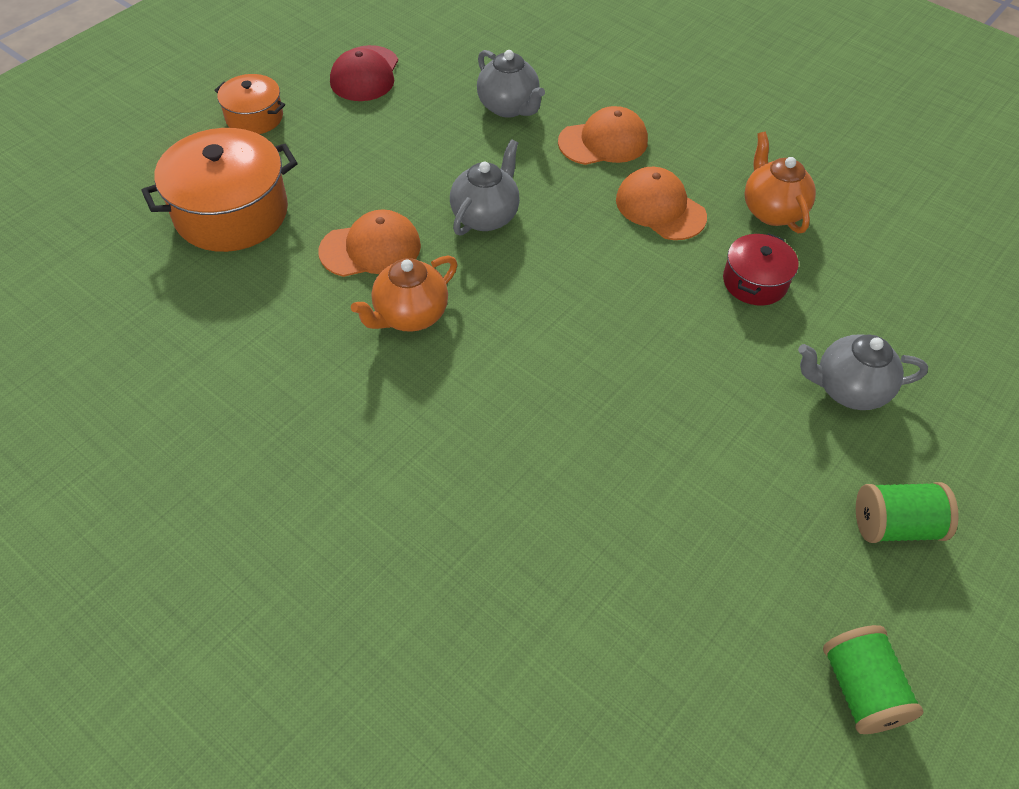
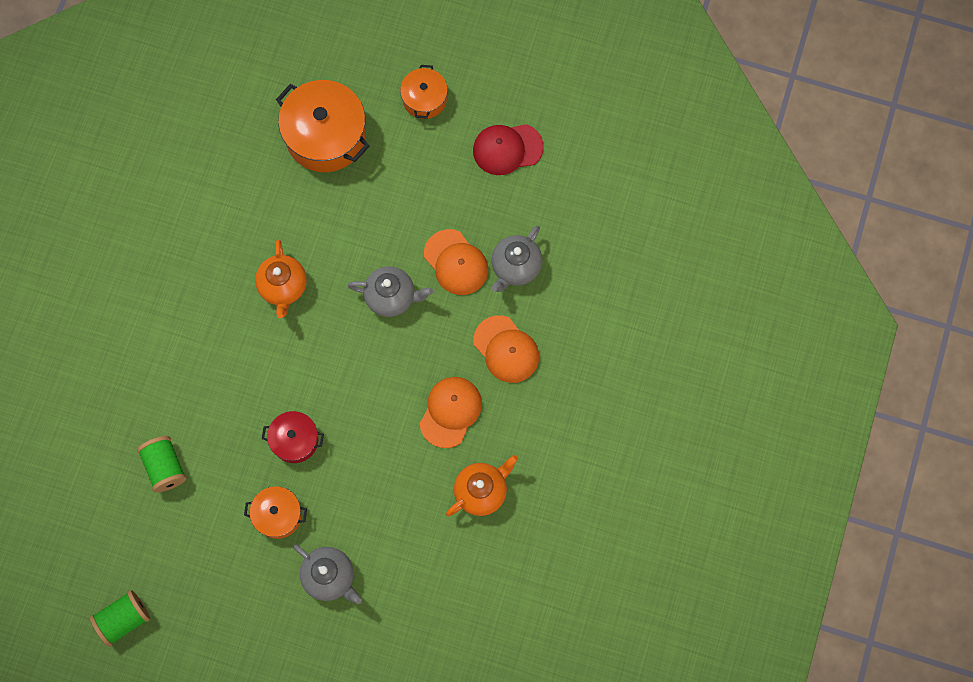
camera: 70 degrees right, 20 degrees up
orange cap [318,209,421,277] -> orange cap moved to [424,229,488,295]
orange teapot [351,256,457,332] -> orange teapot turned 120 degrees counterclockwise [255,240,307,318]
red pot [723,233,799,306] -> red pot moved to [262,411,324,463]
grey teapot [798,334,928,410] -> grey teapot turned 150 degrees clockwise [293,545,362,604]
green spool [856,482,959,543] -> green spool moved to [137,436,187,493]
none -> orange pot [244,486,307,539]

